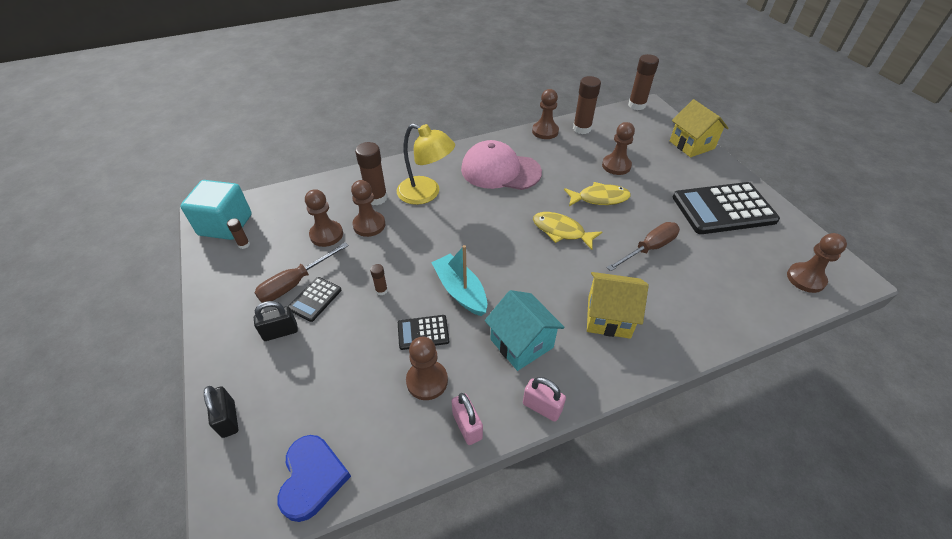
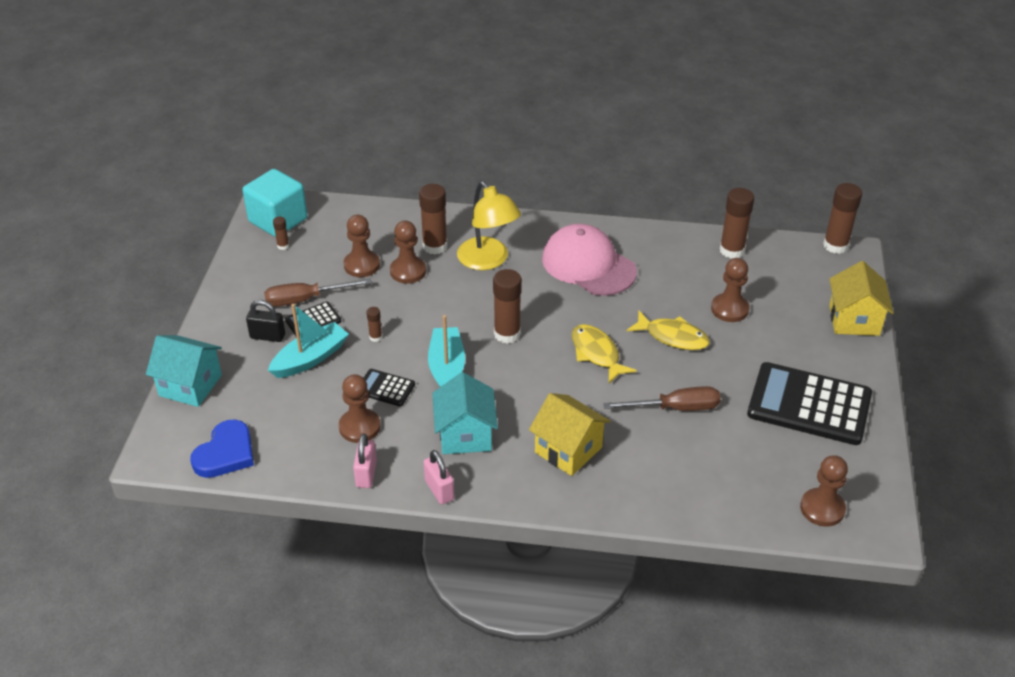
camera: 30 degrees right, 5 degrees down
black padlock [204,386,238,438] -> turquoise house [146,335,222,407]
brown pawn [532,89,559,139] -> none
none -> turquoise boat [268,304,349,378]
none -> brown glue stick [493,269,522,344]

